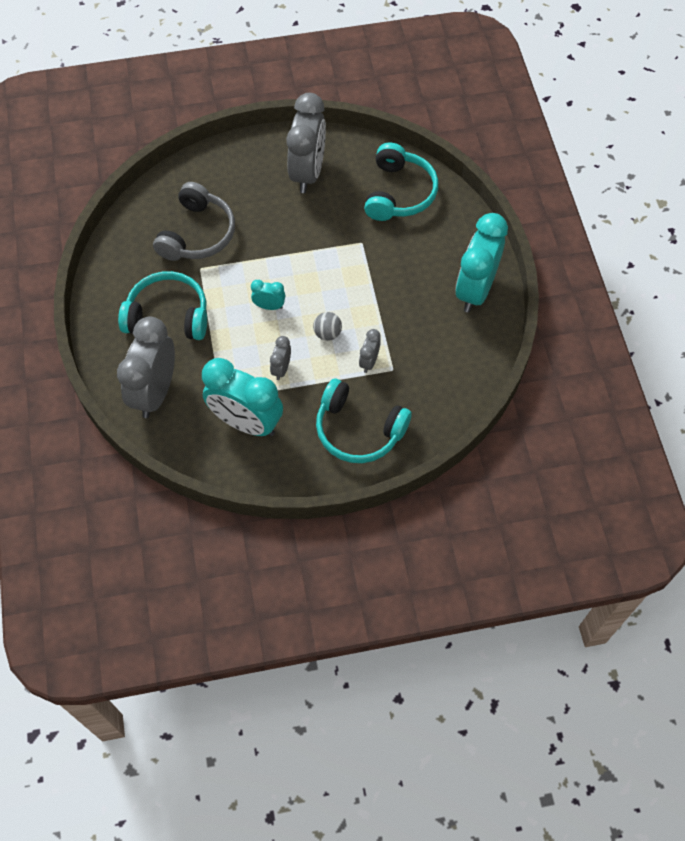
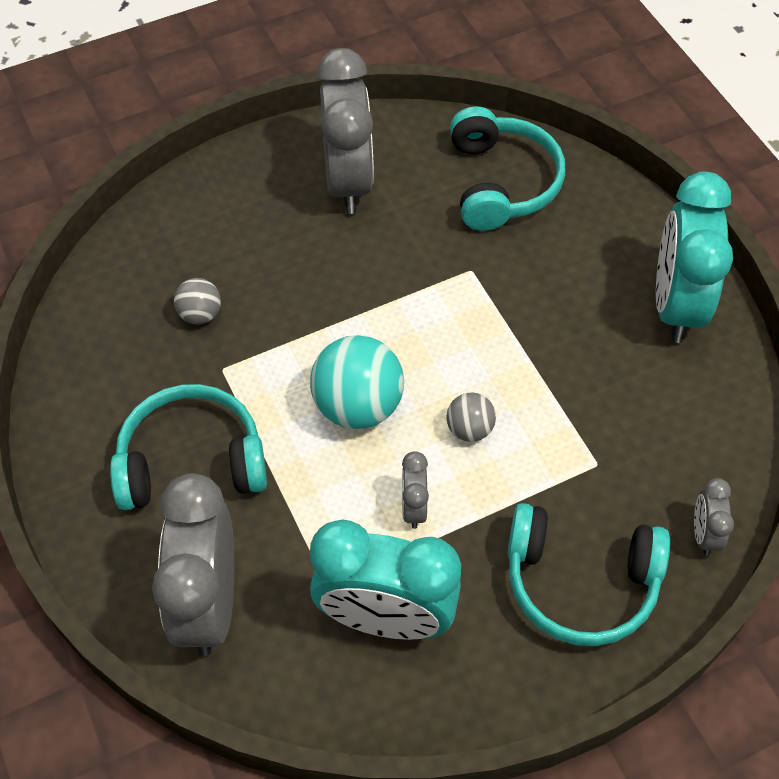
camera: 15 degrees left, 5 degrees down
grey headphones [153,182,235,261] -> grey ball [174,278,221,324]
turquoise clock [251,280,285,310] -> turquoise ball [310,335,404,429]
grey clock [359,329,381,373] -> grey clock moved to [694,478,734,556]

